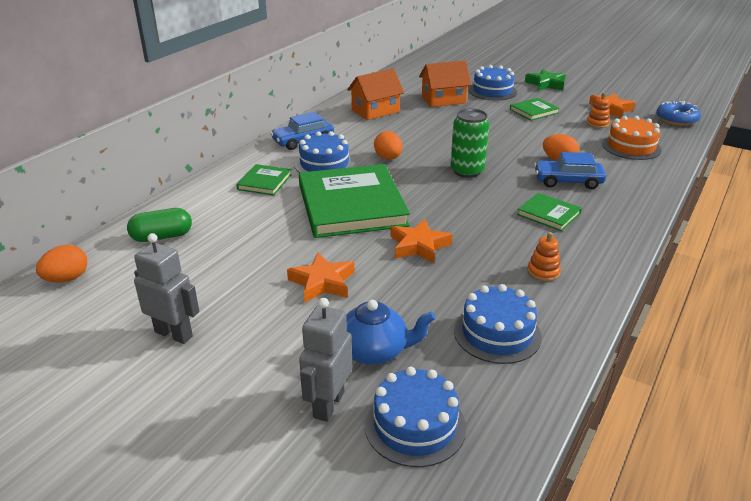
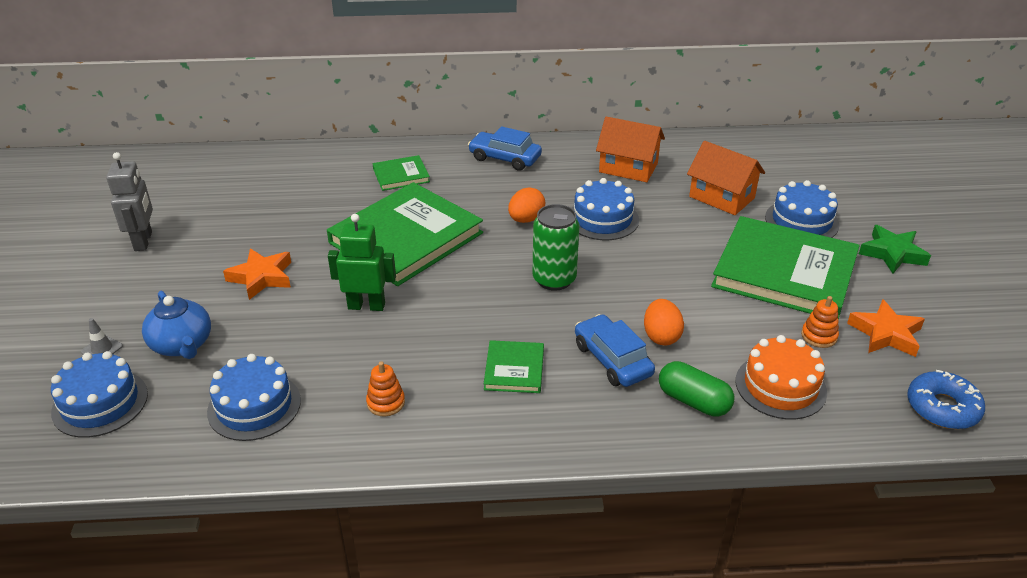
camera: 55 degrees right, 5 degrees up
orange egg [36,245,87,282] -> none
green capsule [127,208,192,242] -> green capsule moved to [659,361,734,417]
blue cake [295,131,354,173] -> blue cake moved to [572,178,639,240]
grey robot [299,298,352,422] -> grey traffic cone [81,318,123,354]
orange star [391,219,453,263] -> green robot [328,214,396,311]
green book [510,98,560,121] -> green book [711,216,860,320], size x2.19

